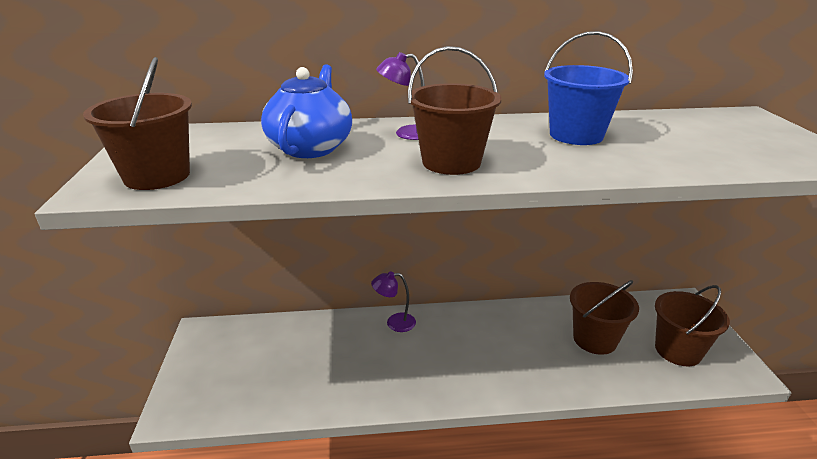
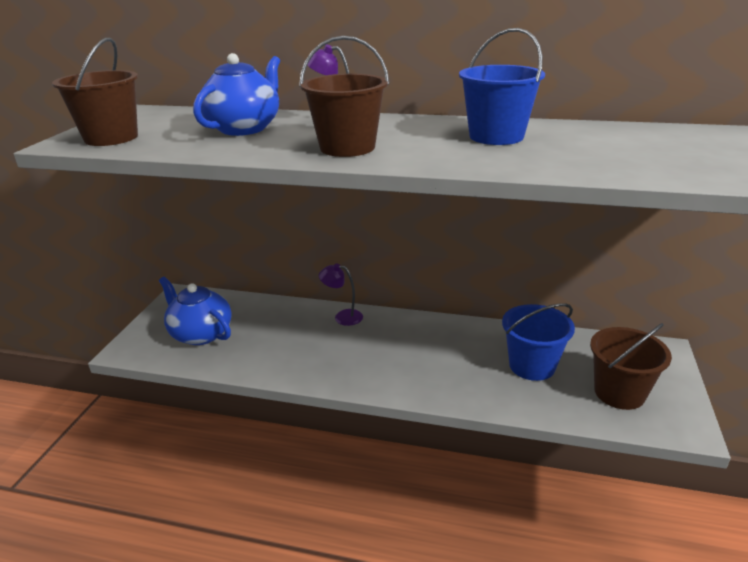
camera: 20 degrees right, 0 degrees up
brown bucket [570,280,639,355] -> blue bucket [502,303,575,381]
none -> blue teapot [159,277,232,345]

